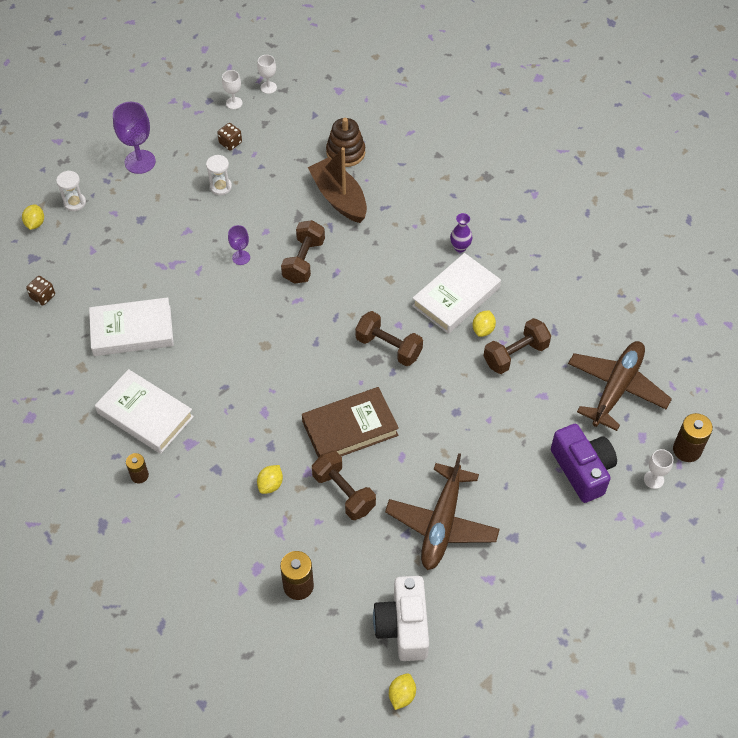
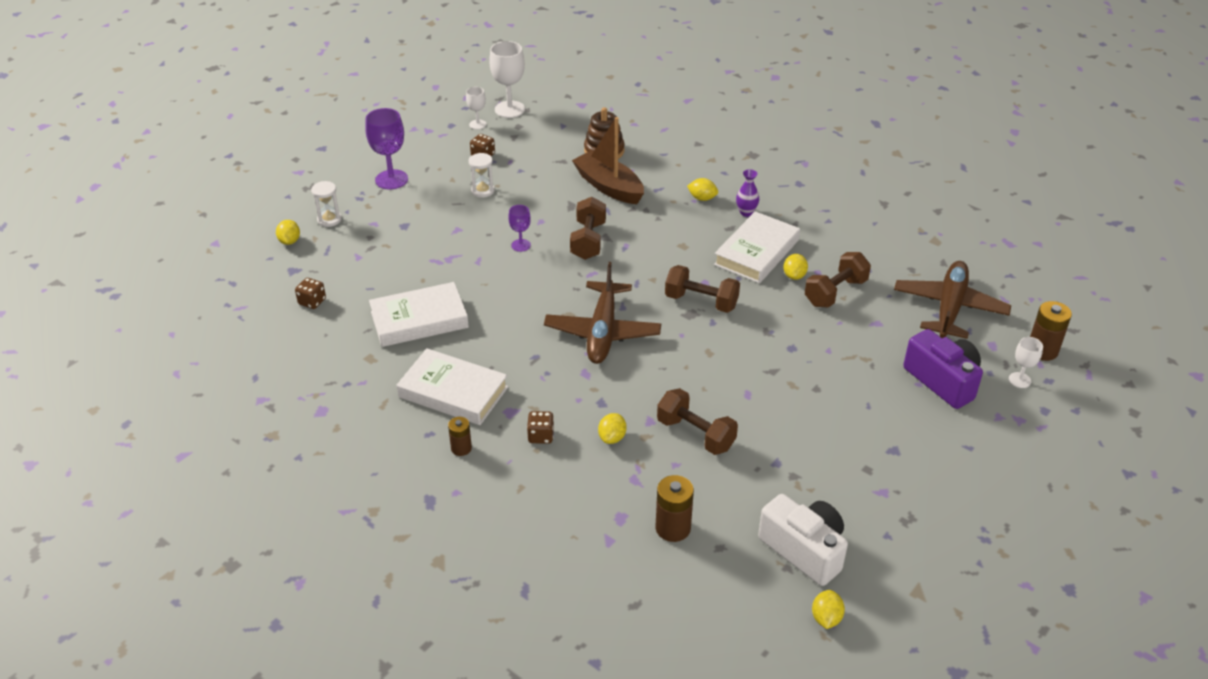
camera: 10 degrees left, 15 degrees down
white goblet [257,55,277,94] -> white goblet [489,41,525,118], size x1.80
brown book [302,387,399,458] -> none
white camera [373,576,429,661] -> white camera turned 150 degrees clockwise [758,494,848,586]
brown plane [385,453,500,570] -> brown plane moved to [544,262,661,364]
none -> brown dice [527,411,554,444]
none -> yellow lemon [687,178,718,201]

